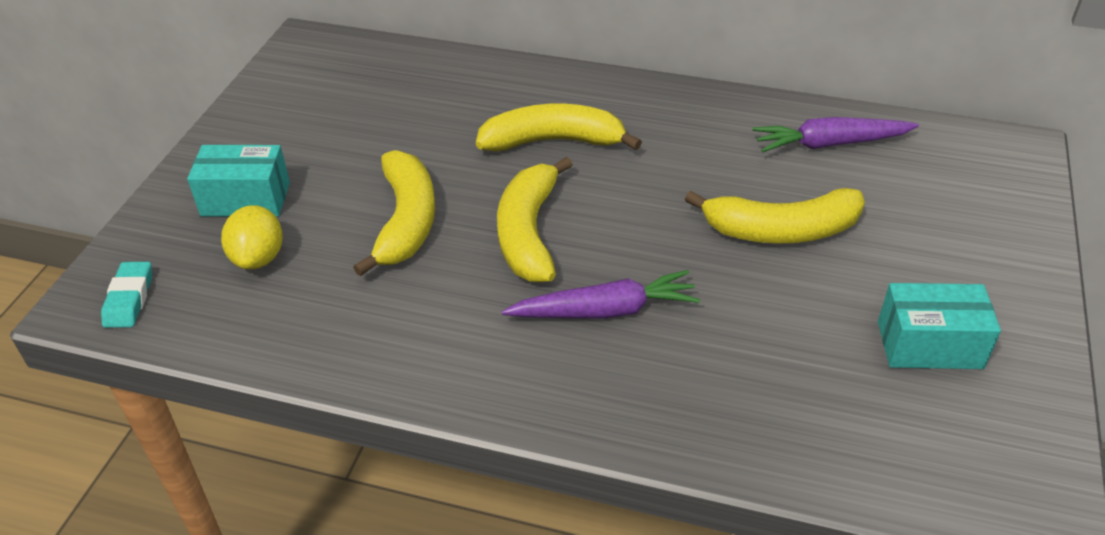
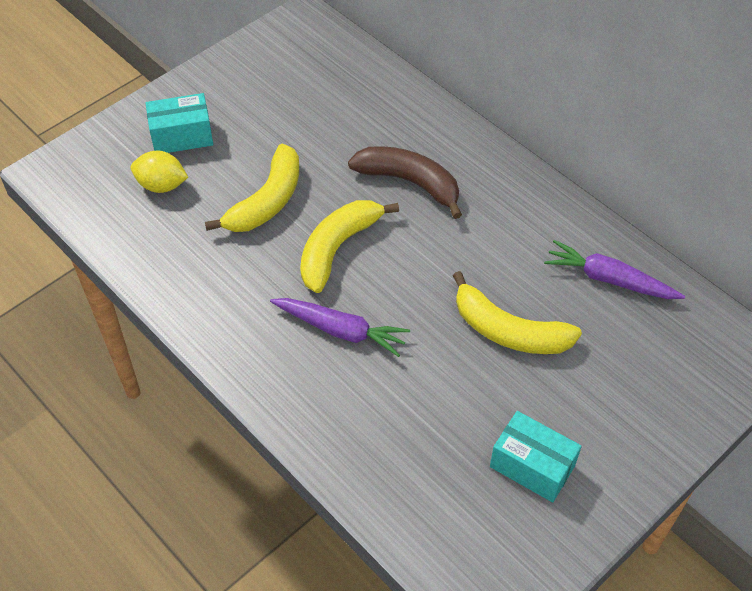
camera: 30 degrees right, 10 degrees up
turquoise eraser [101,262,152,328] -> none
turquoise box [187,145,290,217] -> turquoise box turned 45 degrees counterclockwise [146,93,213,153]
yellow lemon [221,205,283,270] -> yellow lemon turned 75 degrees clockwise [131,151,188,193]
yellow banana [476,103,642,152] -> brown banana [348,146,462,219]

